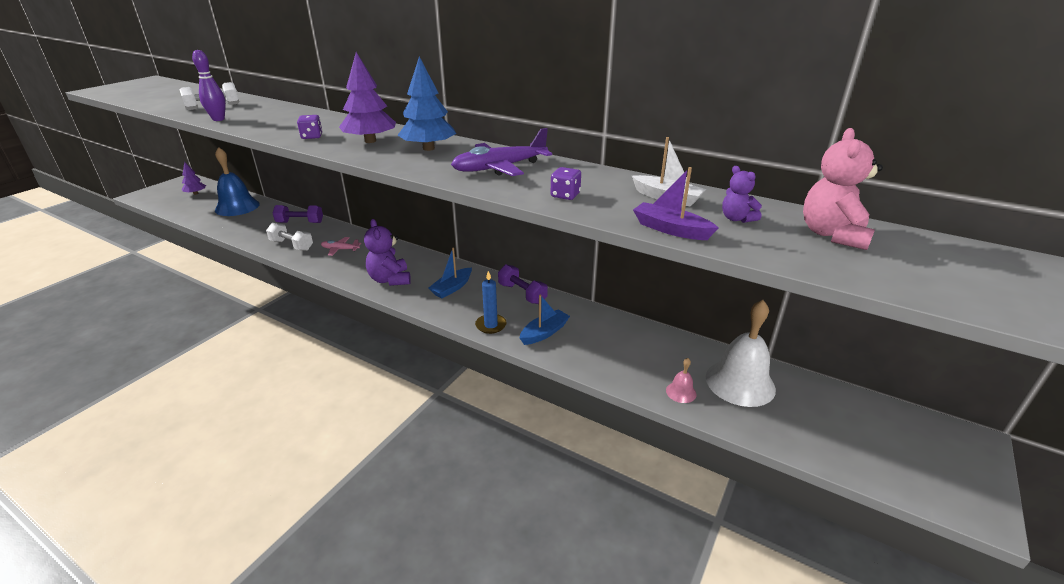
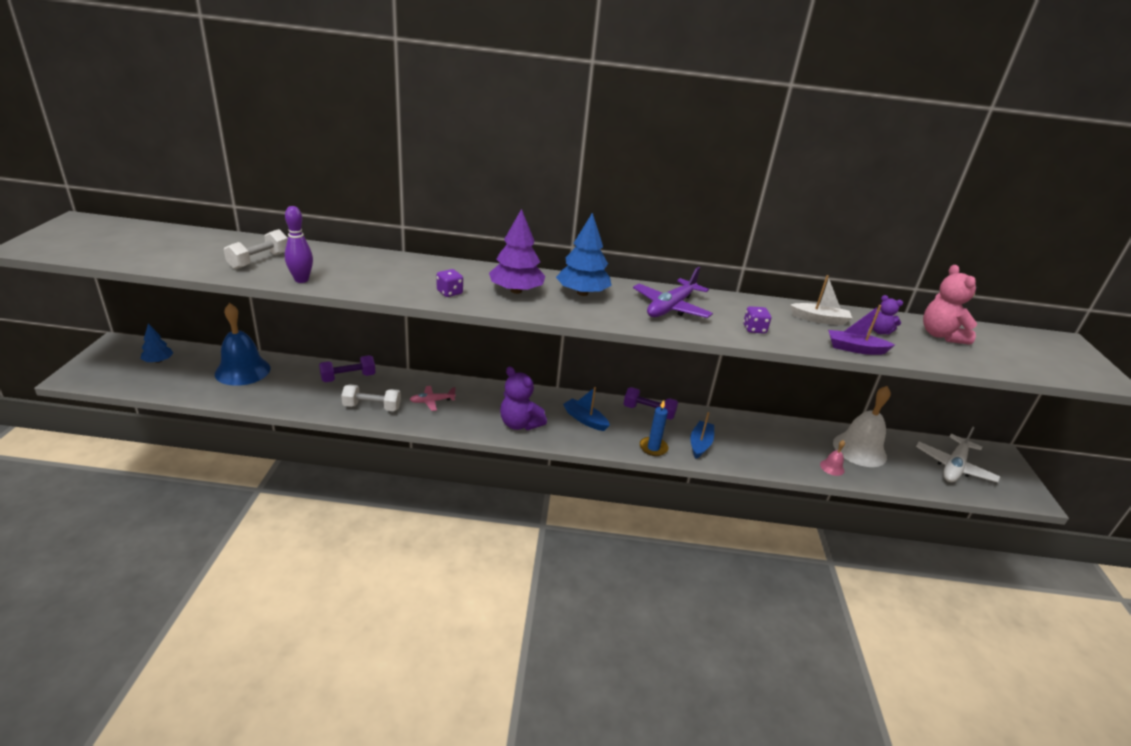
camera: 30 degrees left, 0 degrees up
purple tree [182,162,206,195] -> blue tree [140,324,173,363]
blue boat [428,247,472,298] -> blue boat turned 120 degrees clockwise [563,387,610,431]
none -> white plane [916,427,1000,482]

